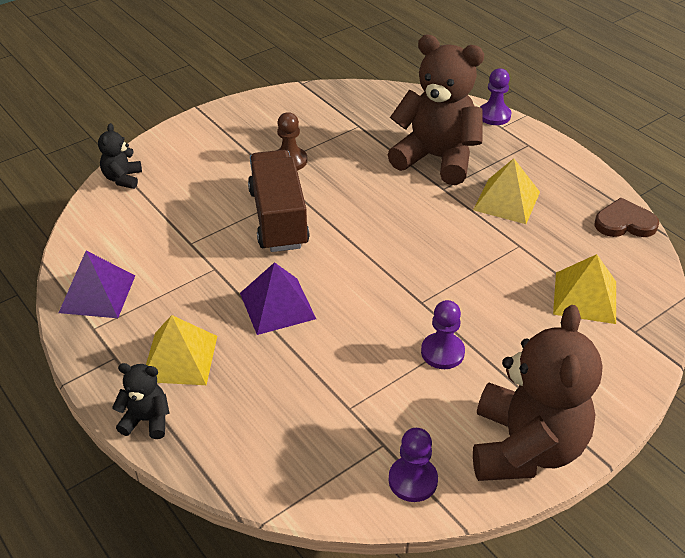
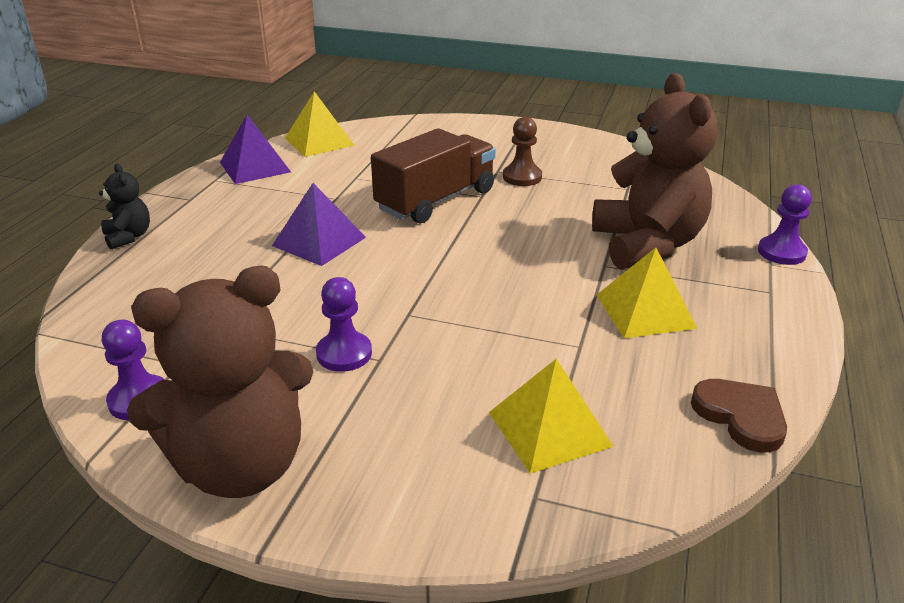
camera: 55 degrees right, 10 degrees down
black teddy bear [98,123,142,189] -> none
yellow pyramid [146,315,217,385] -> yellow pyramid moved to [285,91,355,157]

